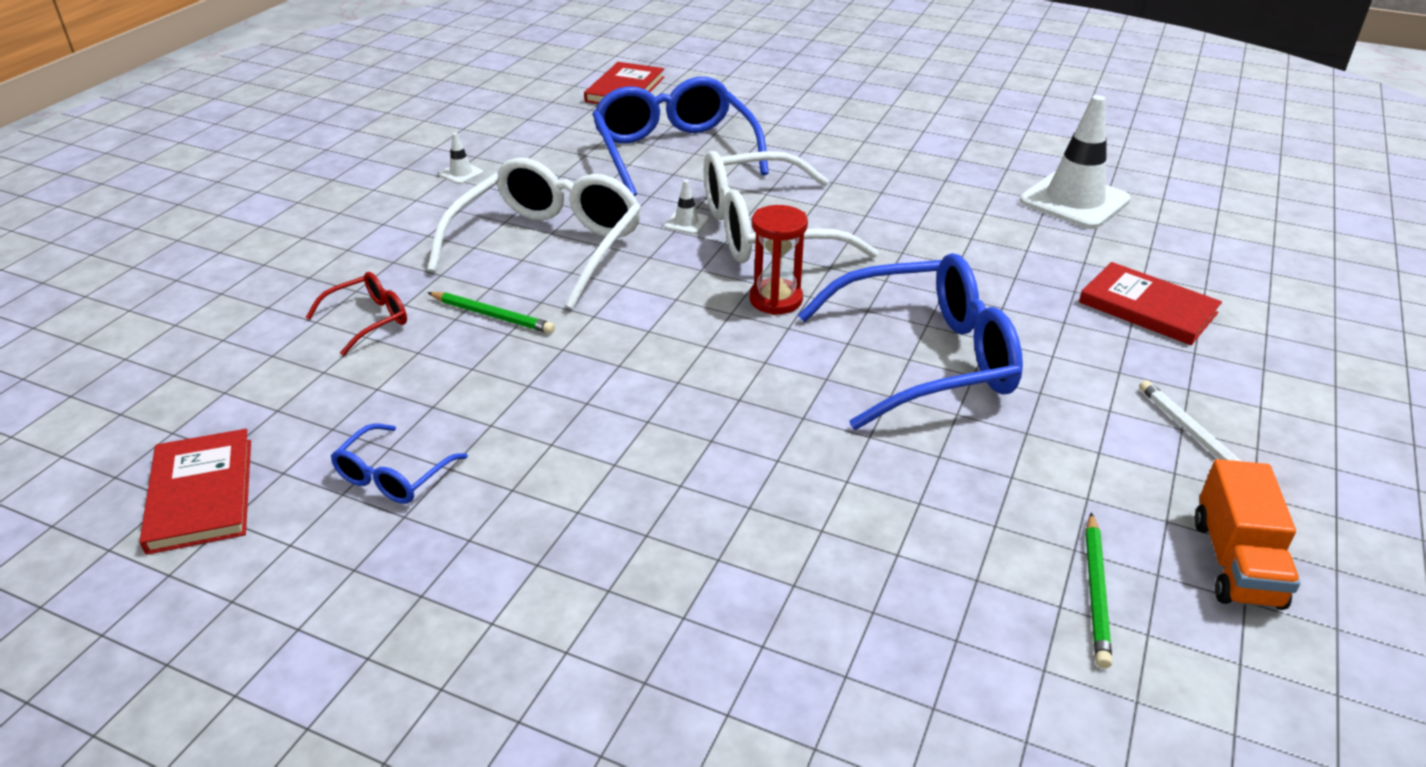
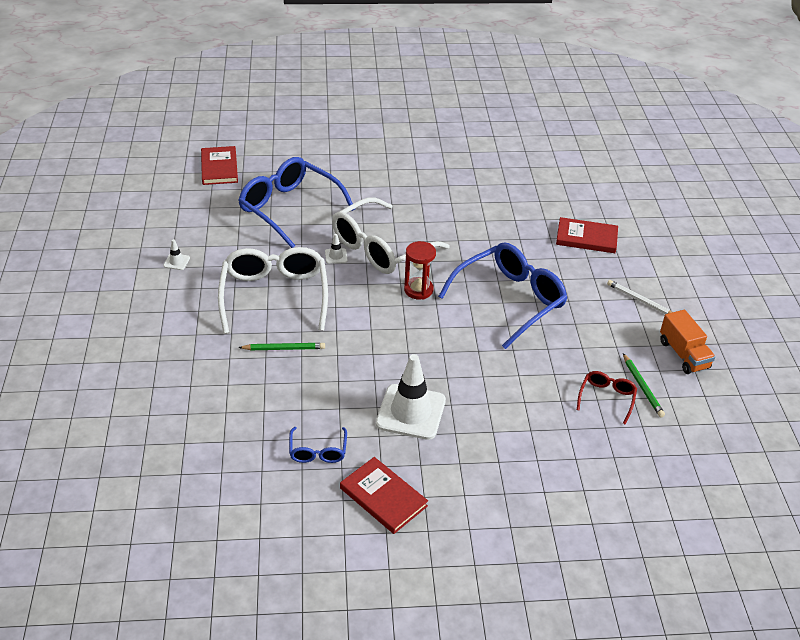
camera: 30 degrees left, 5 degrees up
red book [140,429,251,555] -> red book moved to [340,457,428,534]
red glasses [305,272,407,356] -> red glasses moved to [577,371,637,424]
white traffic cone [1020,95,1131,229] -> white traffic cone moved to [376,354,446,440]

